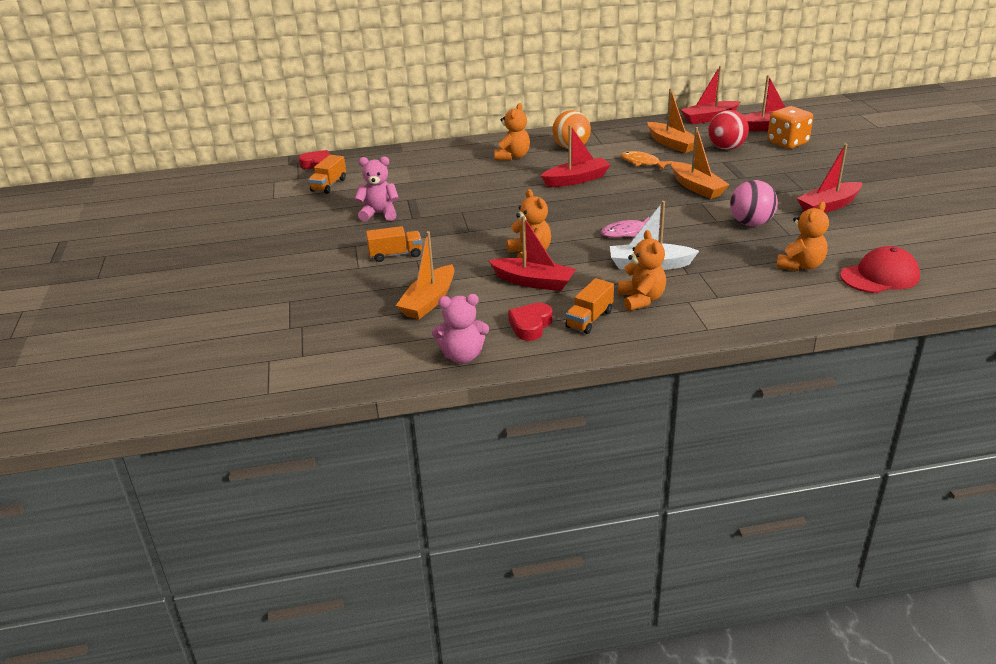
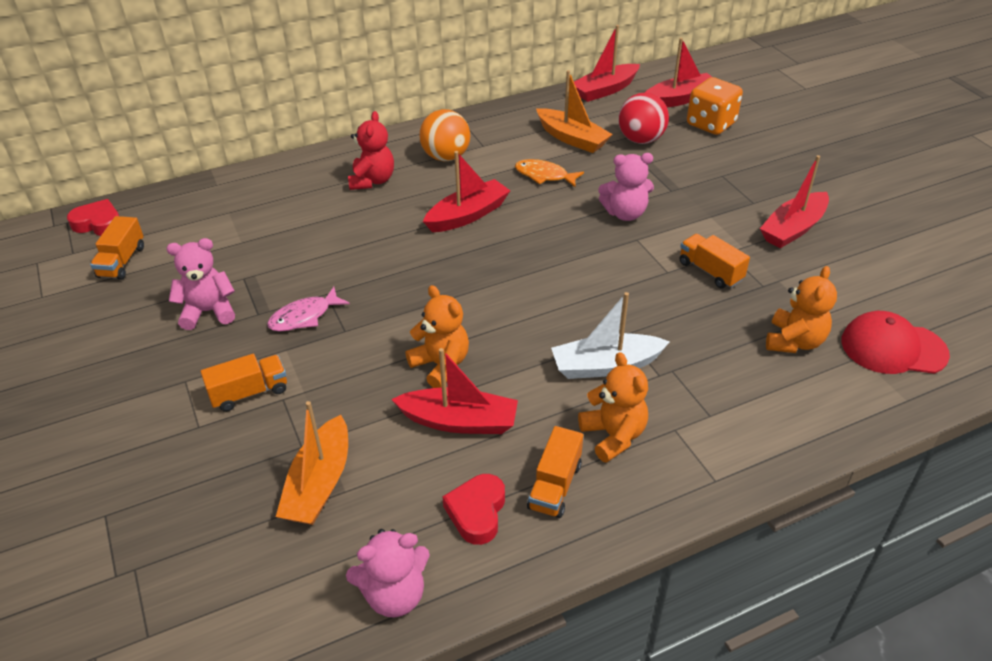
camera: 15 degrees left, 10 degrees up
orange teddy bear [494,103,530,161] -> red teddy bear [348,111,394,190]
pink fish [601,217,660,237] -> pink fish moved to [267,287,350,332]
orange boat [671,127,730,199] -> pink teddy bear [598,153,654,221]
pink ball [730,180,778,226] -> orange truck [680,234,750,288]
red cap [840,246,920,293] -> red cap turned 135 degrees counterclockwise [841,311,950,374]

